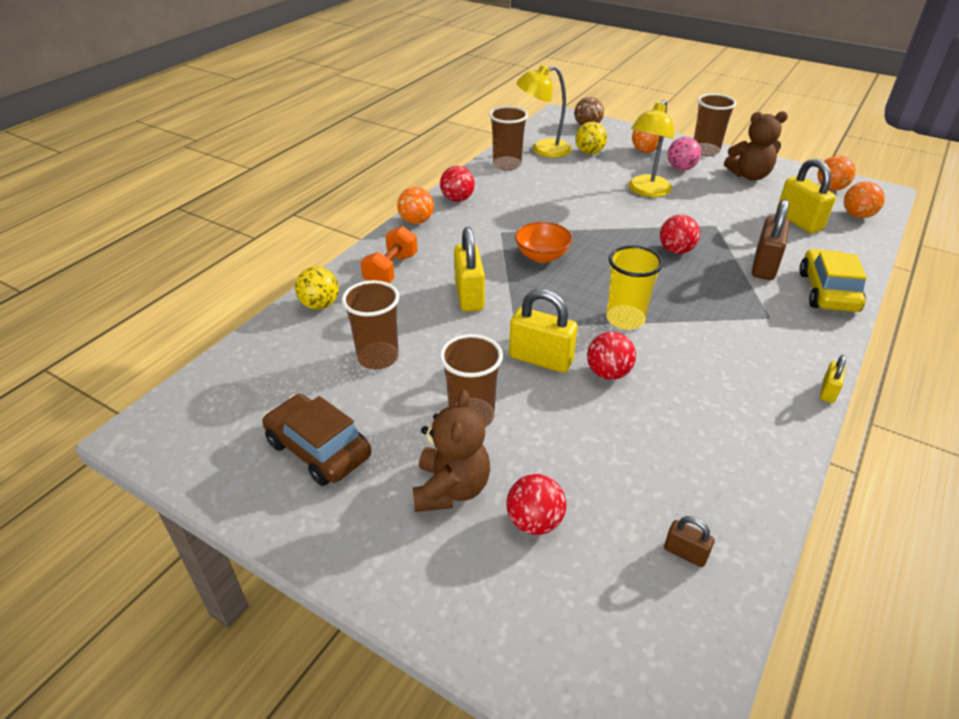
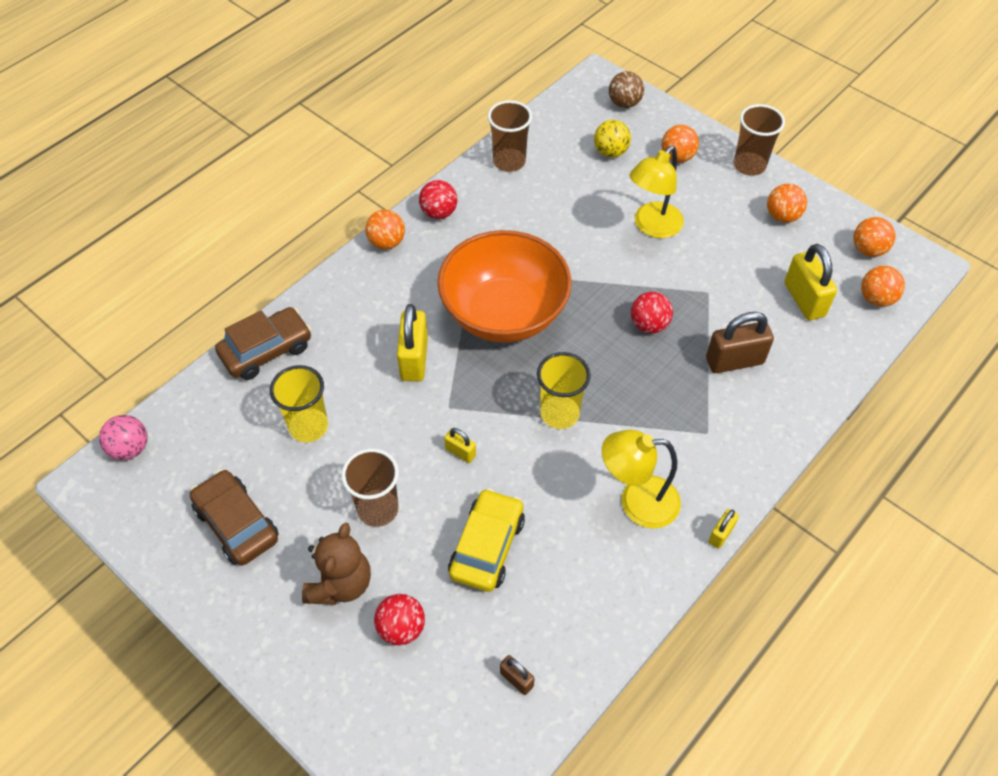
camera: 10 degrees right, 15 degrees up
yellow ball [295,266,339,310] -> brown car [215,307,311,380]
brown cup [342,280,399,369] -> yellow cup [270,365,328,442]
orange dumbbell [360,226,418,283] -> none
yellow padlock [509,289,578,373] -> yellow padlock [444,428,476,463], size x0.51
orange bowl [515,222,572,263] -> orange bowl [437,230,572,343], size x2.16
yellow lamp [516,65,572,158] -> yellow lamp moved to [602,430,681,528]
red ball [587,332,636,380] -> none
pink ball [667,137,701,171] -> pink ball moved to [99,415,147,460]
brown teddy bear [724,111,788,181] -> orange ball [767,184,807,223]
brown padlock [752,199,789,280] -> brown padlock turned 45 degrees clockwise [706,312,774,373]
yellow car [799,249,867,312] -> yellow car moved to [448,488,525,592]

